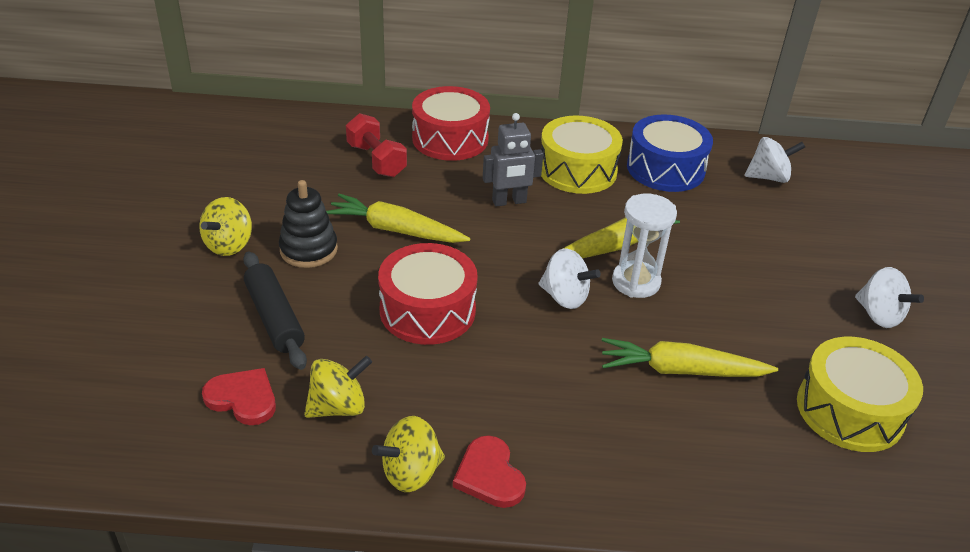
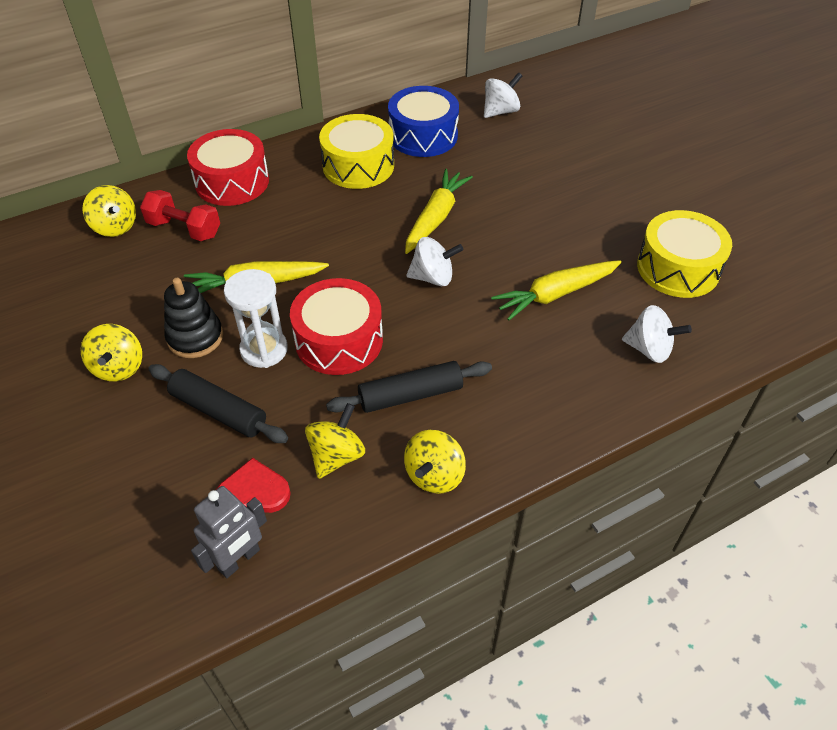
camera: 30 degrees left, 10 degrees up
red heart [453,435,526,508] -> none
grey robot [483,113,543,206] -> grey robot moved to [191,486,267,578]
white hourglass [612,194,677,298] -> white hourglass moved to [224,269,288,368]
white spinning top [855,267,924,328] -> white spinning top moved to [622,305,692,363]
none -> yellow spinning top [83,185,136,237]
none -> black rolling pin [326,361,492,413]

